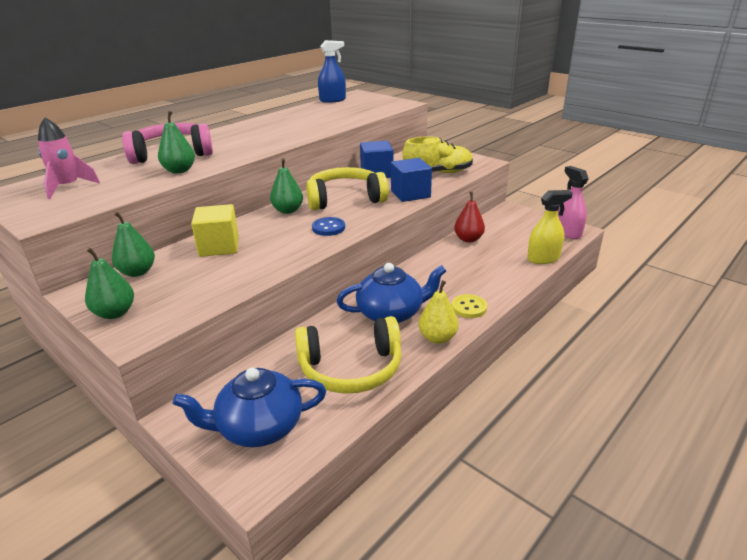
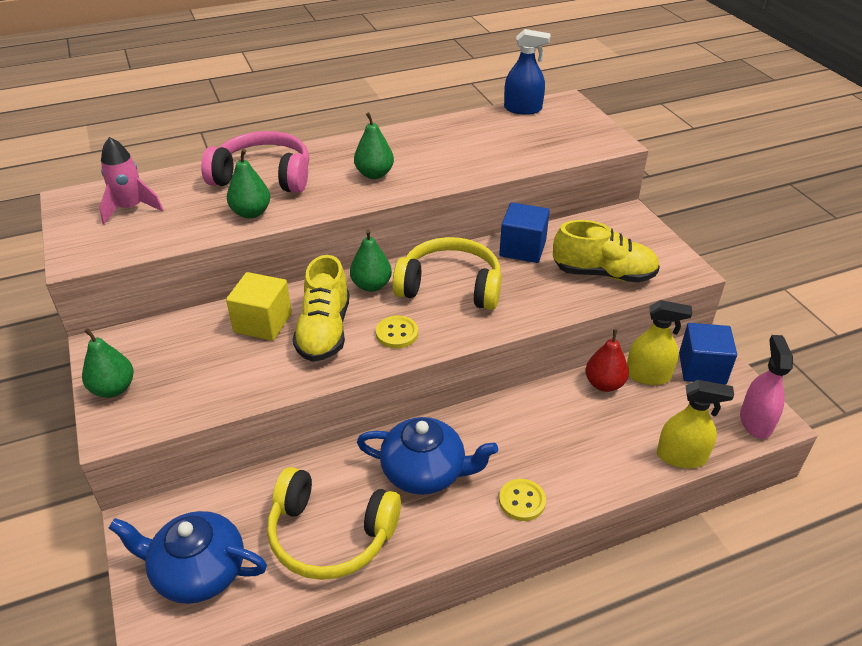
camera: 25 degrees right, 10 degrees up
green pear [112,212,155,277] -> green pear moved to [354,112,394,179]
blue button [312,217,345,236] -> yellow button [376,316,418,349]
blue cube [391,158,432,202] -> blue cube moved to [679,323,737,385]
yellow pear [418,280,459,344] -> none
none -> yellow shoe [293,255,349,362]
none -> yellow spray bottle [627,300,692,385]

